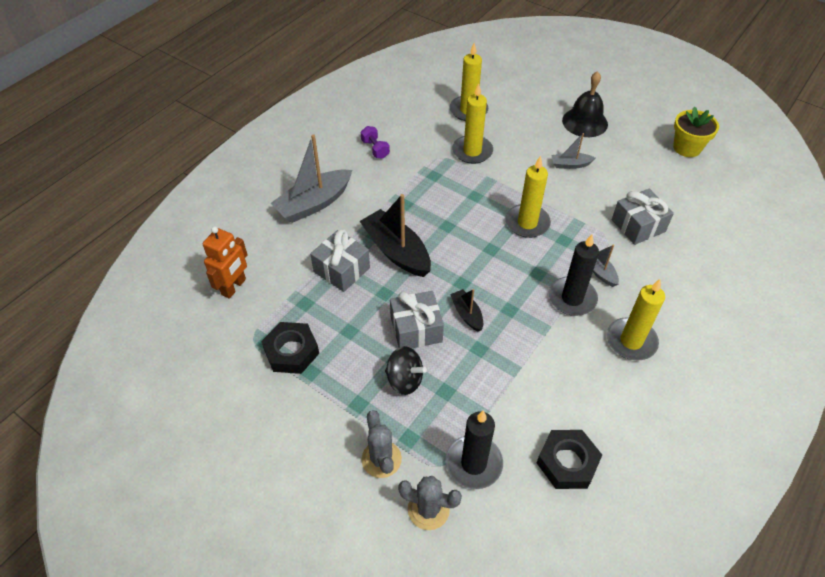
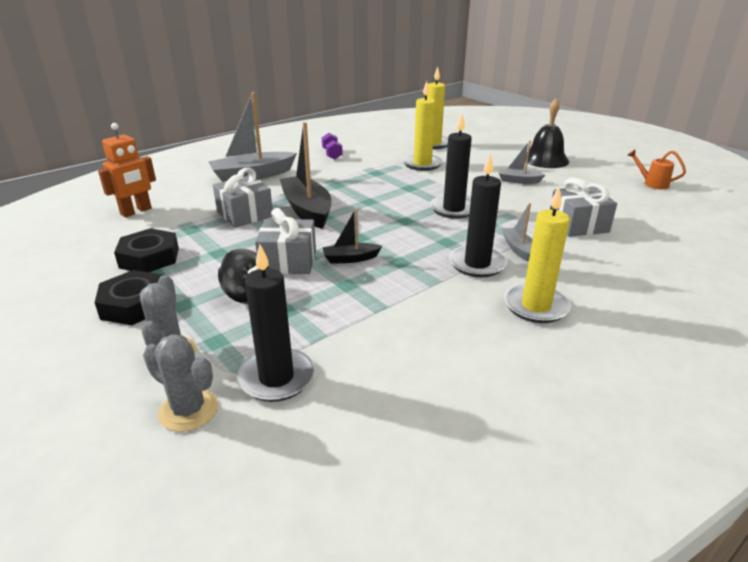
camera: 15 degrees right, 20 degrees down
black boat [450,289,483,332] -> black boat turned 90 degrees counterclockwise [323,208,382,264]
yellow candle [506,156,551,238] -> black candle [430,114,472,219]
black nut [537,430,602,489] -> black nut moved to [94,270,163,325]
yellow flower pot [673,106,719,157] -> orange watering can [627,149,686,189]

